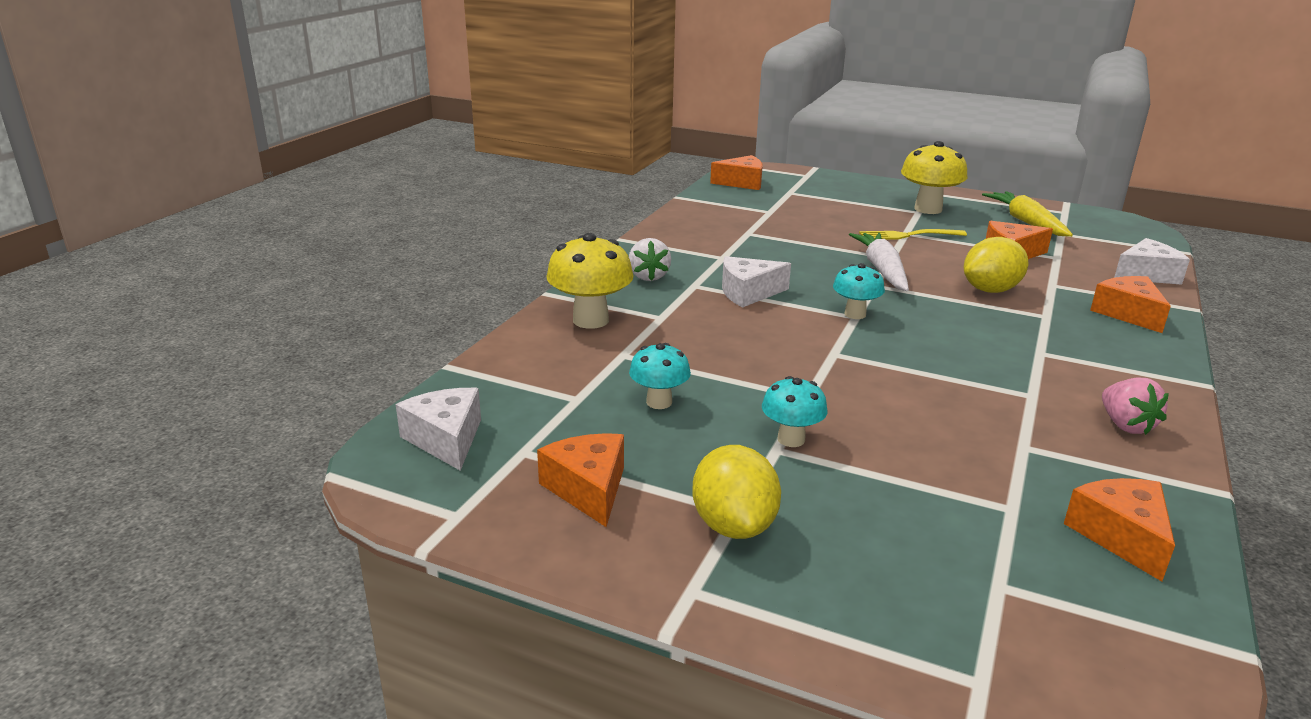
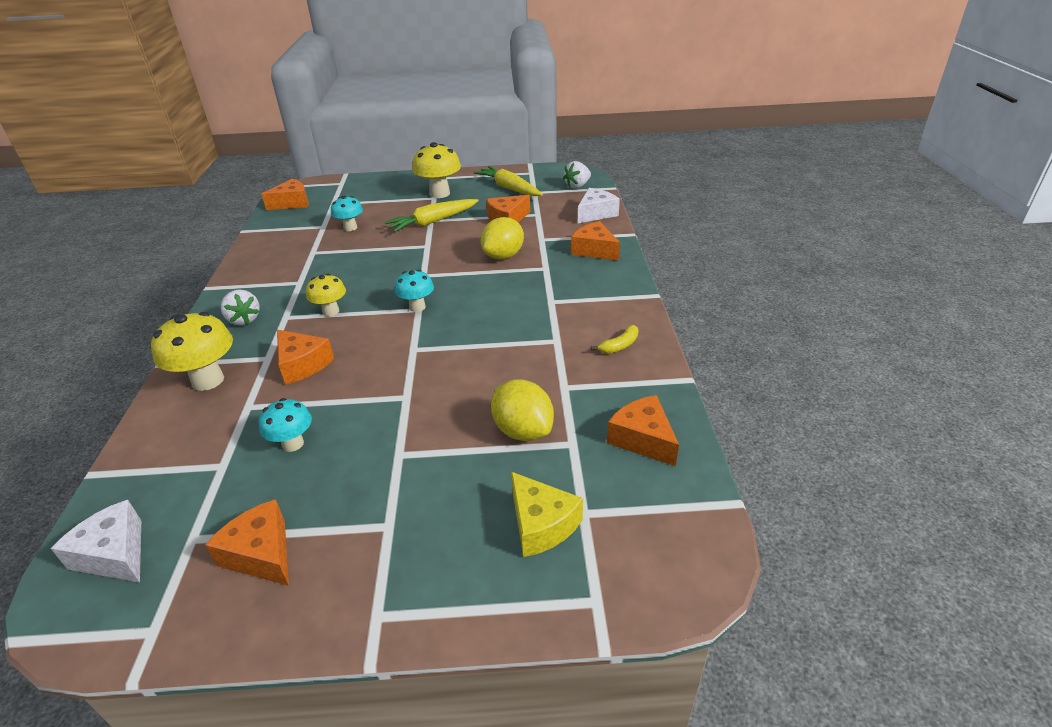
camera: 25 degrees left, 10 degrees up
yellow lemon [692,445,781,539] -> yellow lemon moved to [491,379,554,441]
white cheese [722,256,791,307] -> yellow mushroom [306,274,346,316]
turquoise mushroom [762,376,828,447] -> turquoise mushroom moved to [331,196,363,231]
white carrot [849,233,909,291] -> none
yellow fork [859,229,967,240] -> yellow carrot [384,199,479,232]
pink strawberry [1102,378,1169,435] -> yellow banana [591,325,638,354]
none -> orange cheese [277,330,334,385]
none -> yellow cheese [511,472,583,557]
none -> white strawberry [563,161,591,189]

